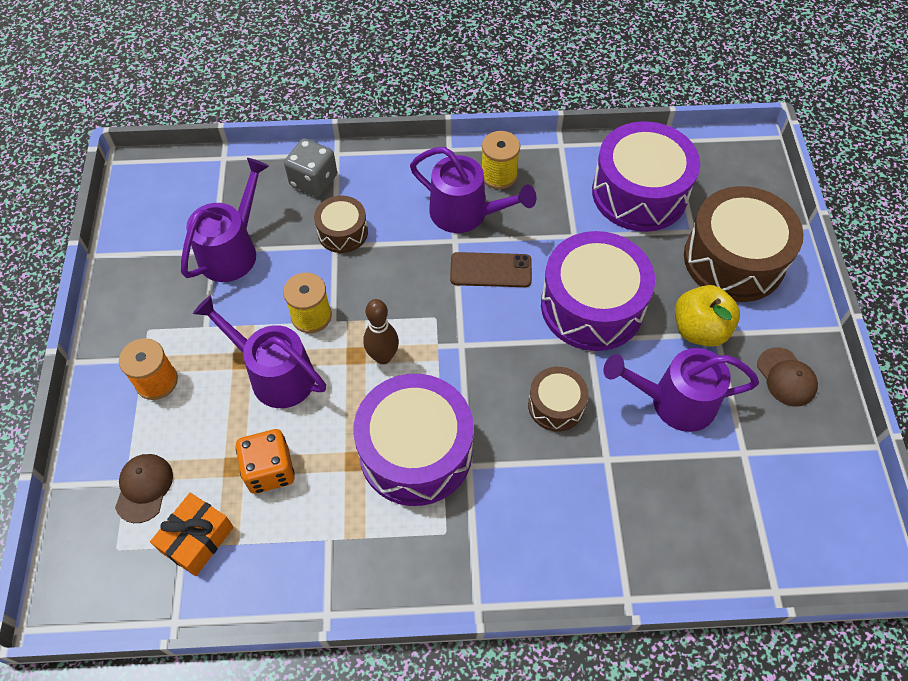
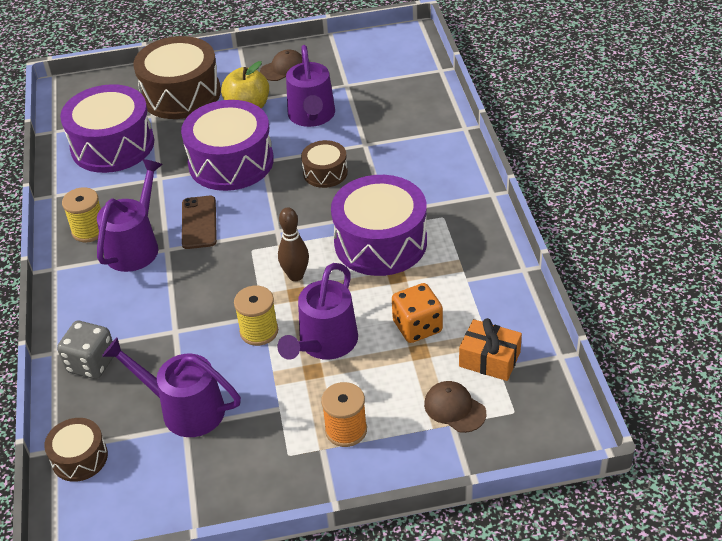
camera: 95 degrees left, 15 degrees down
brown cap [115,454,173,523] -> brown cap turned 45 degrees clockwise [424,381,486,433]
brown drum [314,196,368,253] -> brown drum moved to [44,418,108,482]

